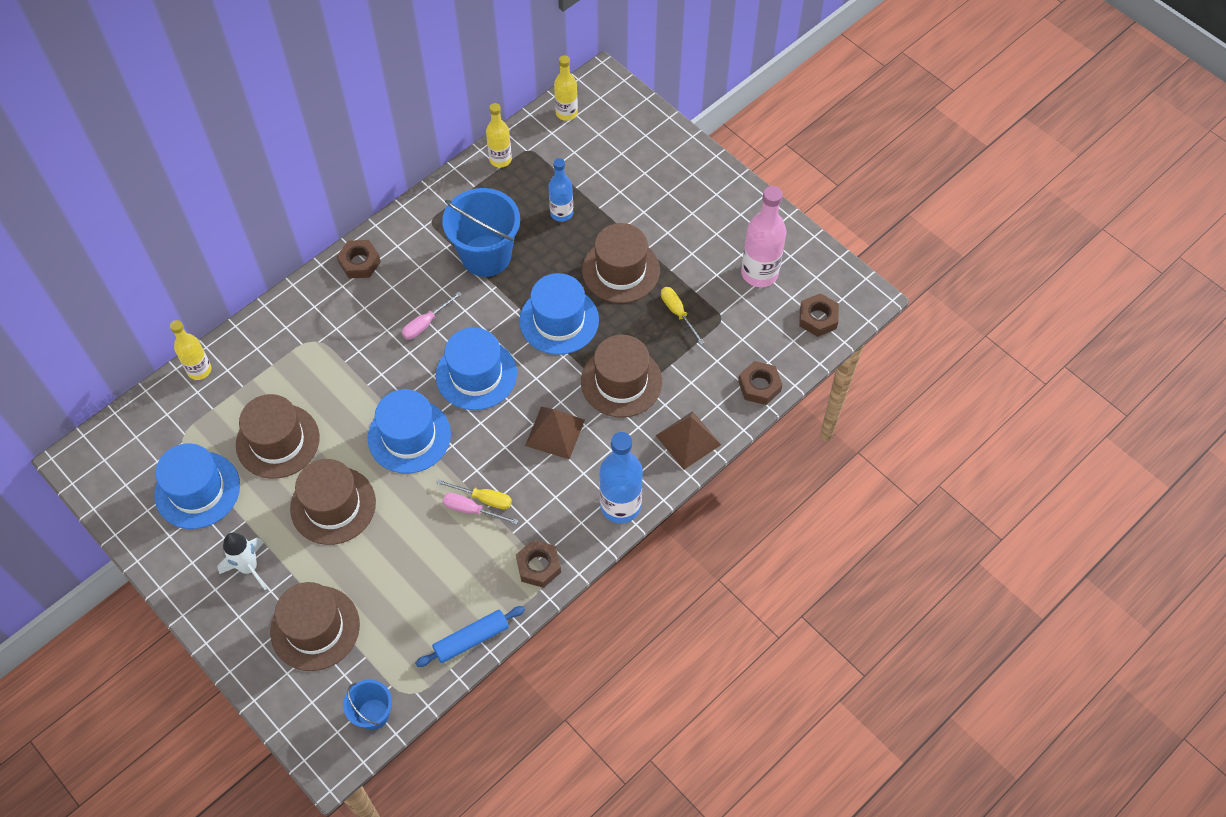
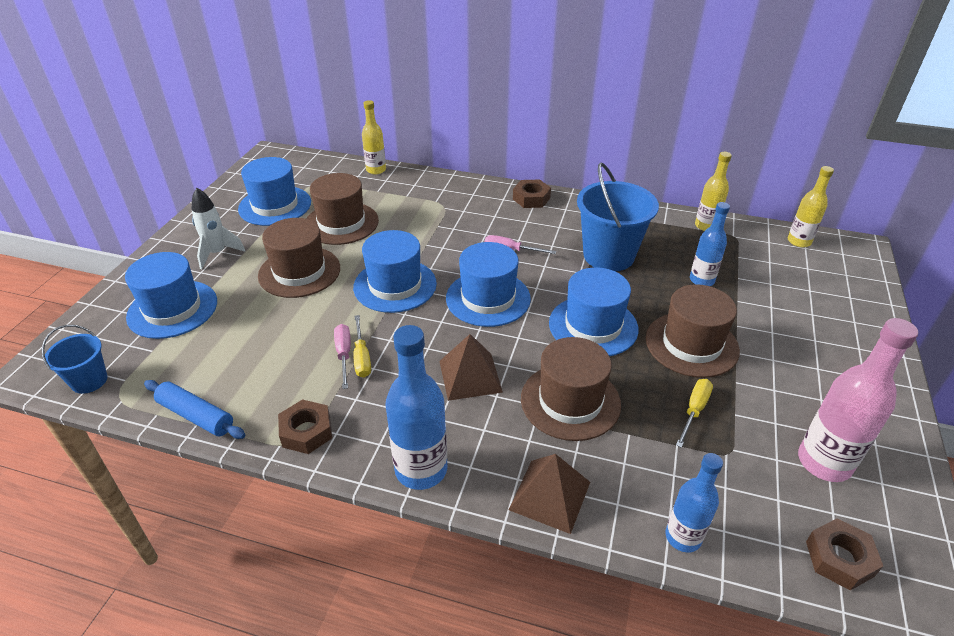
camera: 60 degrees right, 20 degrees down
brown hat [270,582,360,671] -> blue hat [125,252,217,339]
brown nut [738,361,782,405] -> blue bottle [665,453,723,552]

